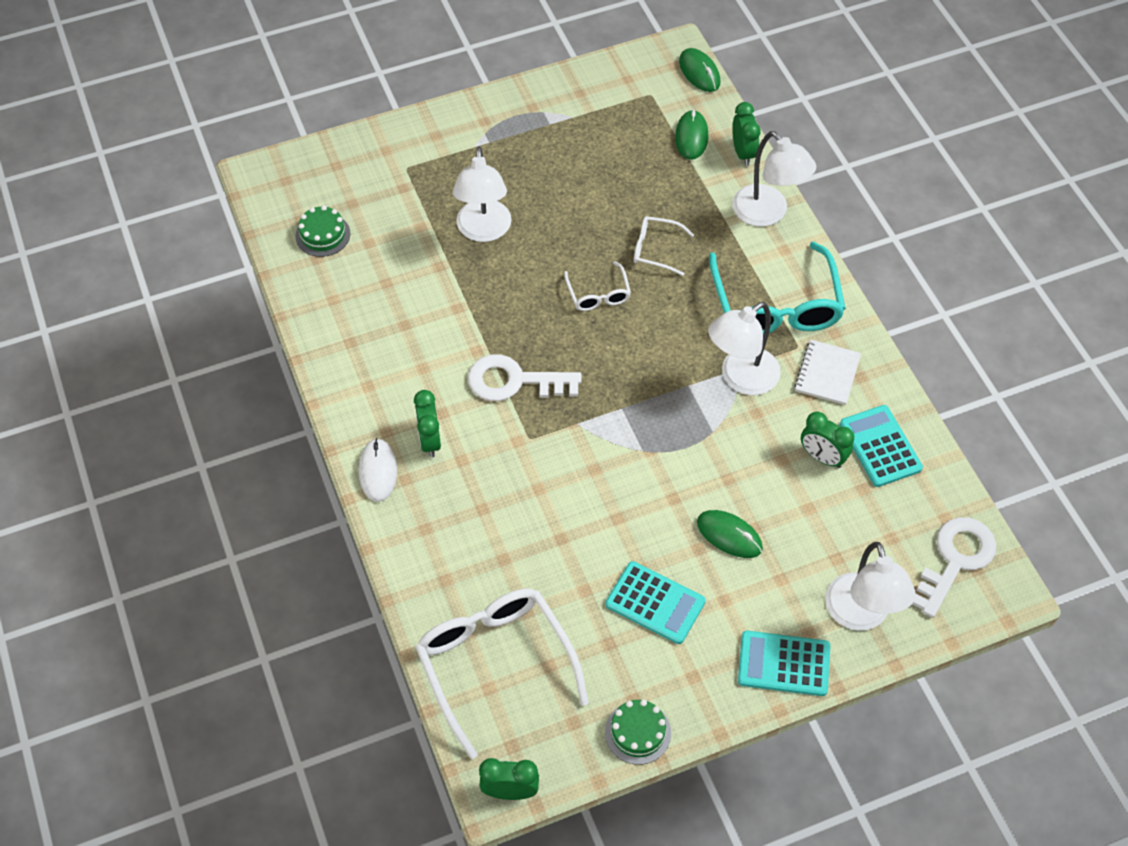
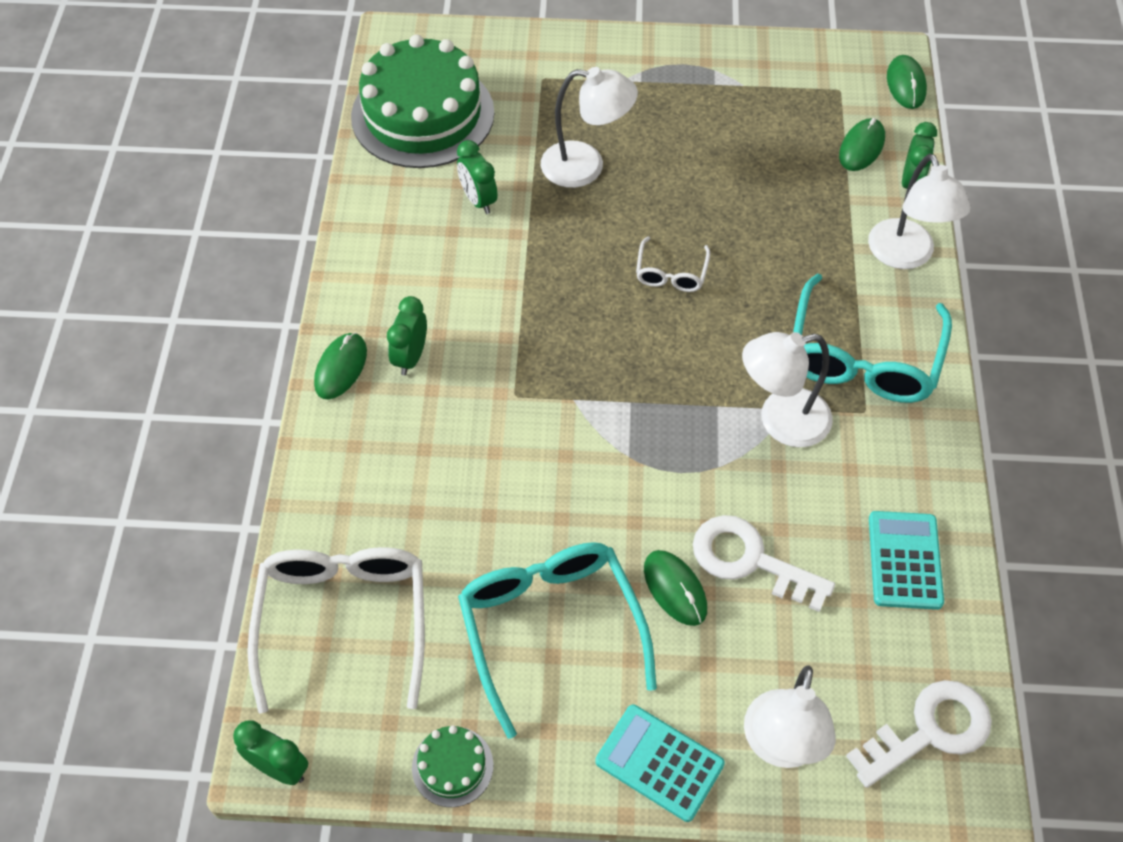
camera: 25 degrees right, 0 degrees up
green cake [295,205,350,257] -> green cake [351,34,494,168], size x2.37
white mouse [359,438,397,502] -> green mouse [314,333,367,400]
white lamp [453,147,512,242] -> white lamp turned 105 degrees counterclockwise [541,67,638,188]
white key [468,354,582,401] -> white key moved to [693,515,835,612]
turquoise calculator [606,561,706,644] -> turquoise glasses [458,542,657,739]
white glasses [634,216,694,276] -> none
white notebook [794,340,861,405] -> none
green clock [801,411,854,468] -> green clock moved to [457,140,498,214]

